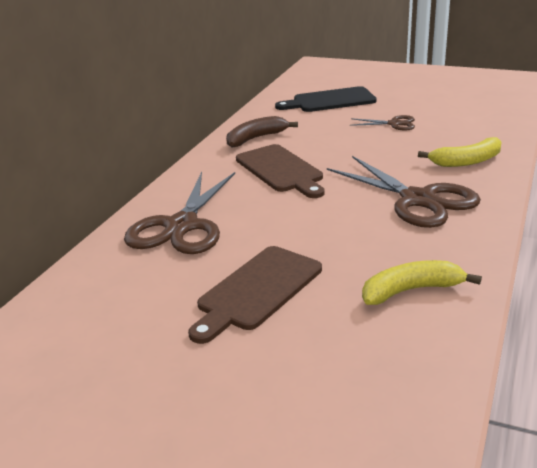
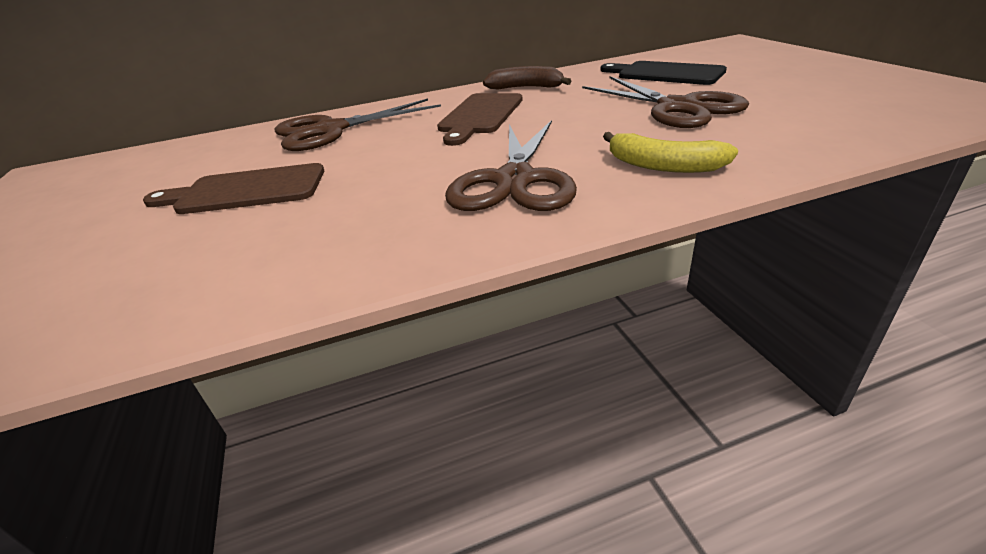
camera: 50 degrees right, 5 degrees up
brown scissors [350,115,415,130] -> brown scissors [582,76,749,128], size x2.04
yellow banana [362,260,482,305] -> none

